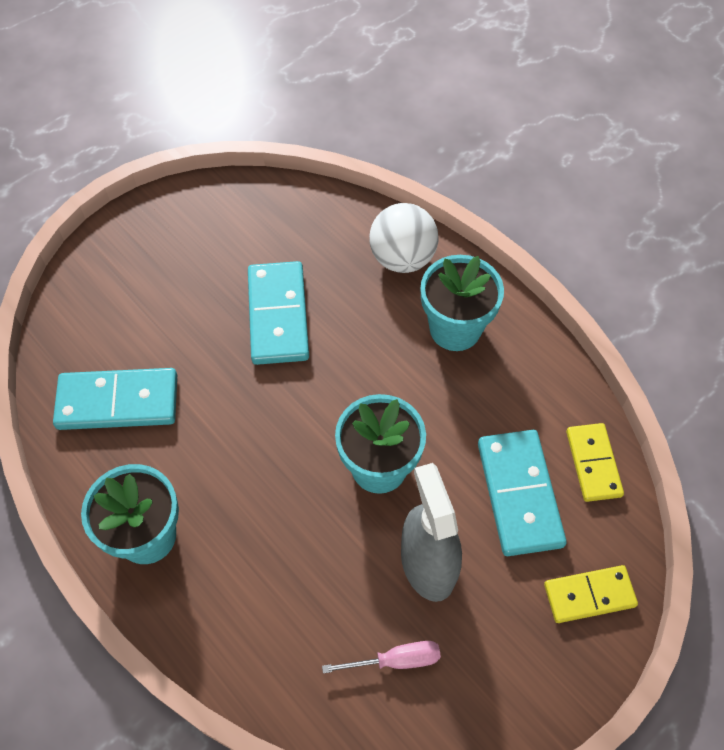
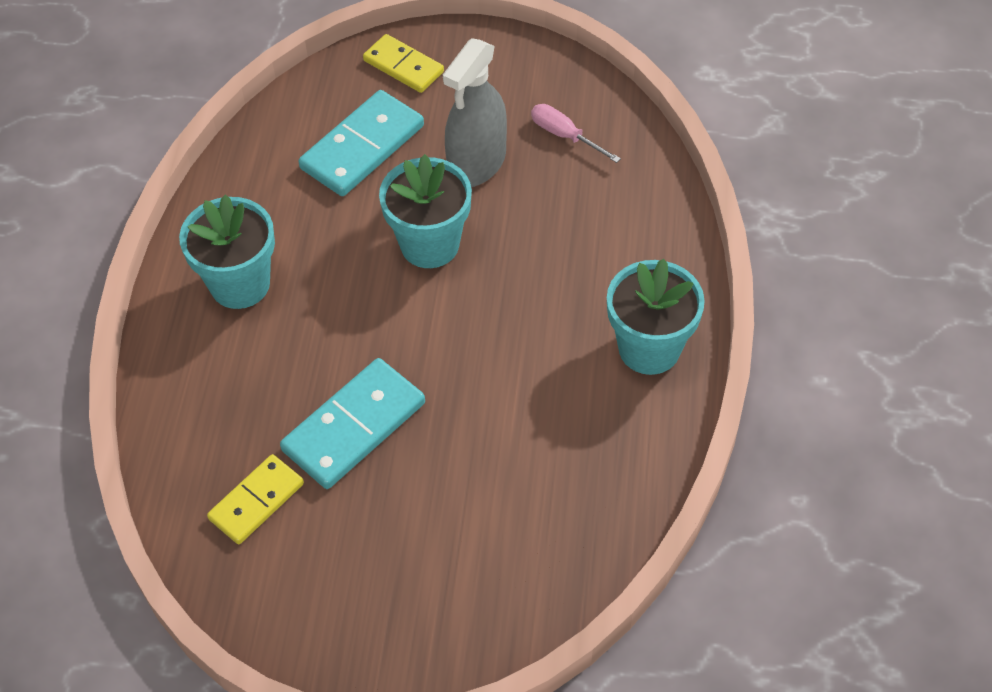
camera: 130 degrees left, 5 degrees down
turquoise domino [53,368,177,430] -> none
white ball [369,203,439,273] -> none
yellow domino [566,423,624,502] -> yellow domino moved to [207,454,304,544]

